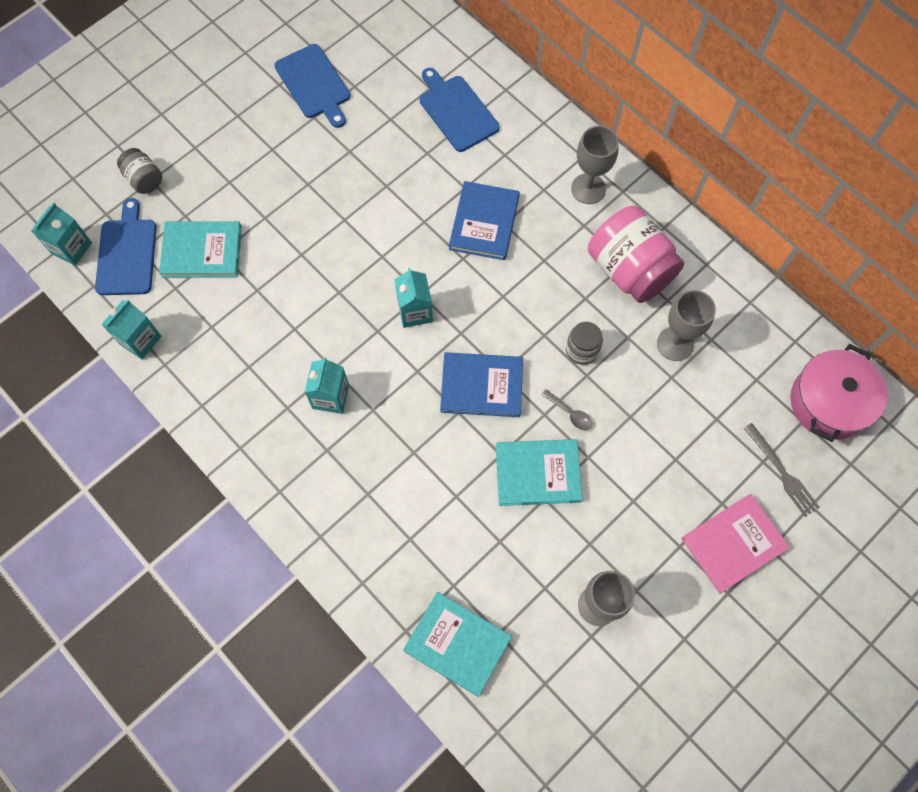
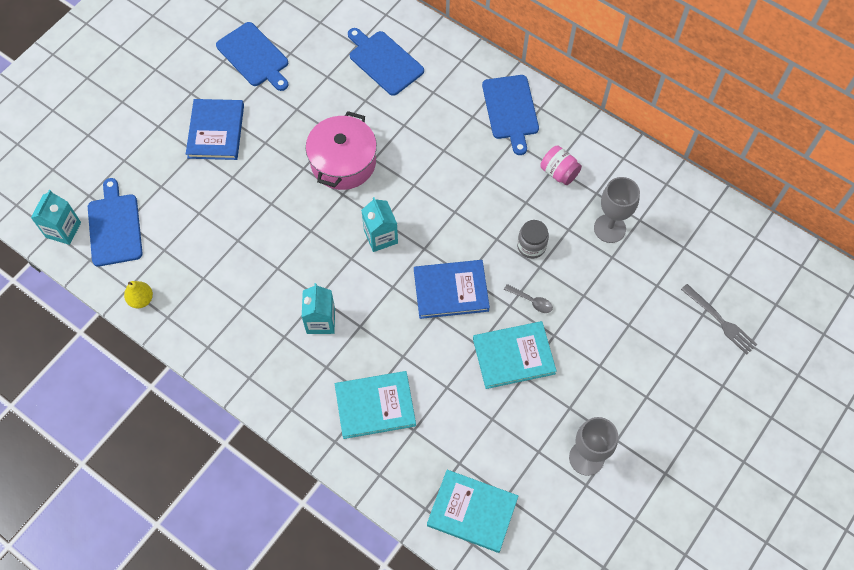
camera: 10 degrees left, 5 degrees down
turquoise carton [101,300,162,359] -> yellow pear [124,281,153,308]
grey jar [117,148,163,194] -> none
turquoise book [159,221,242,278] -> turquoise book moved to [335,371,416,439]
blue book [449,181,520,260] -> blue book moved to [186,99,244,160]
grey goblet [571,126,619,204] -> blue cutting board [482,75,539,155]
pink jar [588,206,684,303] -> pink jar [540,146,582,185], size x0.50
pink book [682,494,790,593] -> none
pink pot [790,344,887,442] -> pink pot moved to [306,111,377,190]

